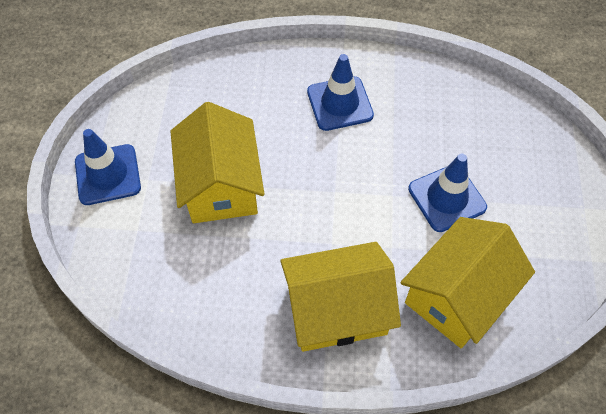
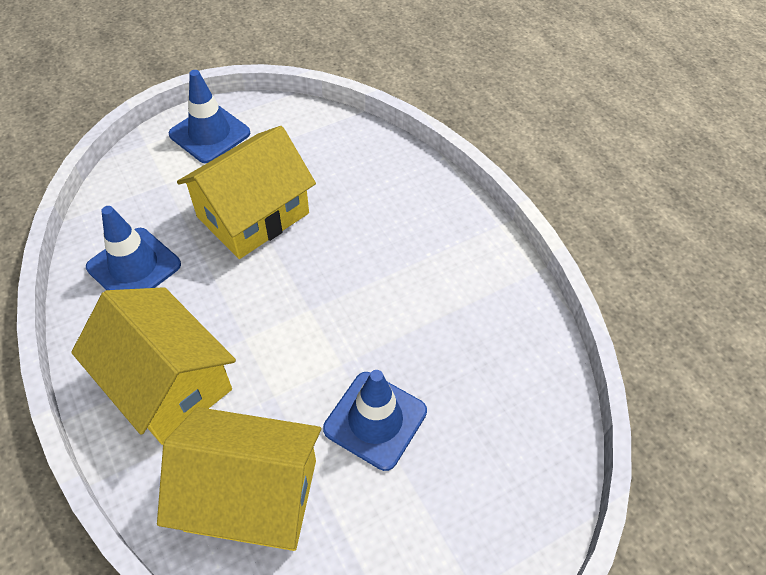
camera: 55 degrees right, 5 degrees down
blue traffic cone [307,54,374,131] -> blue traffic cone moved to [86,206,181,290]

